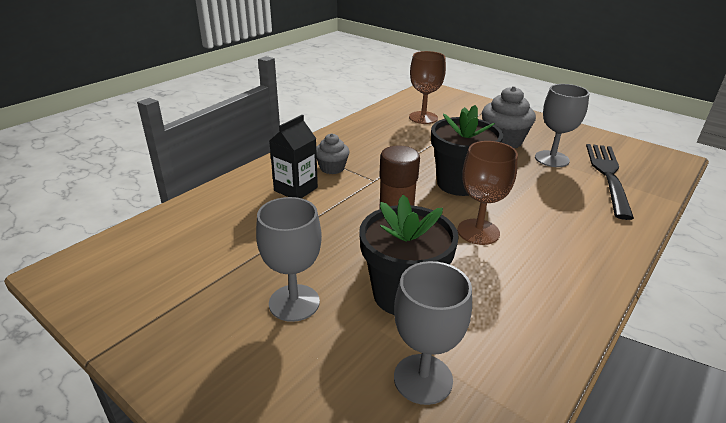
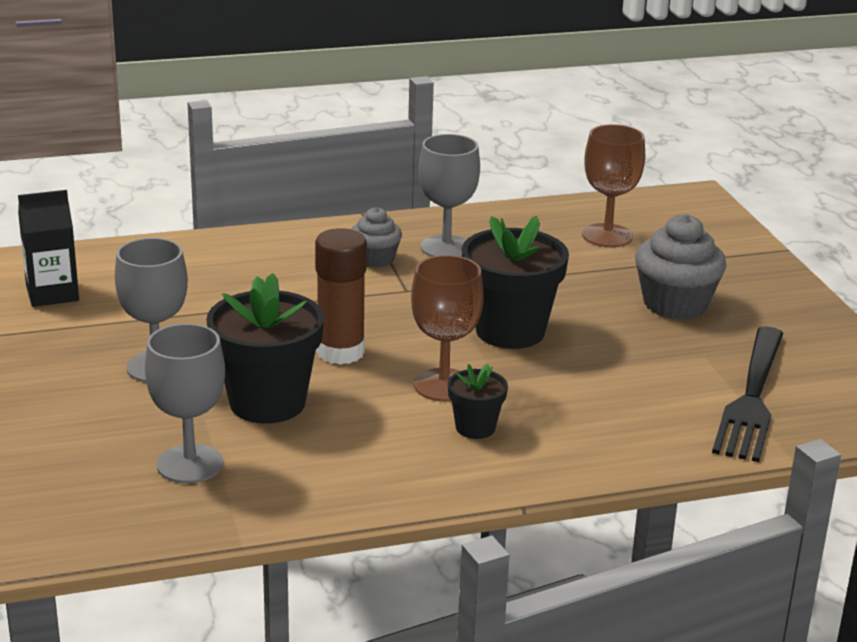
camera: 35 degrees right, 5 degrees down
black carton [269,115,318,198] -> black carton moved to [18,190,79,307]
grey goblet [535,84,590,167] -> grey goblet moved to [419,134,480,257]
black fork [586,144,634,220] -> black fork turned 150 degrees clockwise [712,326,783,462]
none -> black flower pot [448,363,508,439]

